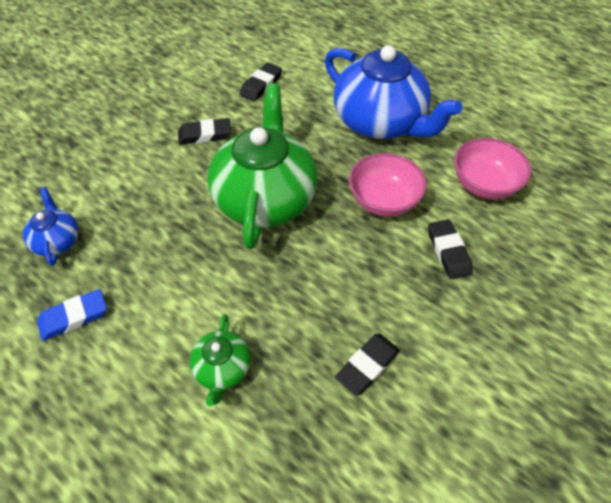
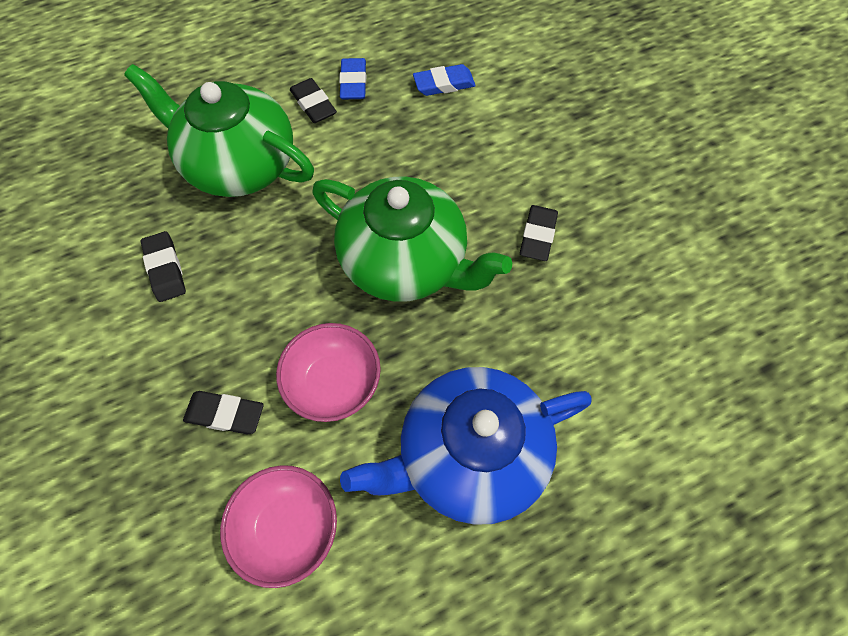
camera: 115 degrees right, 10 degrees up
blue teapot [23,187,79,266] -> blue eraser [413,64,476,96]
green teapot [190,314,251,406] -> green teapot [124,64,314,197], size x2.17
black eraser [240,62,282,101] -> black eraser moved to [290,78,337,123]

